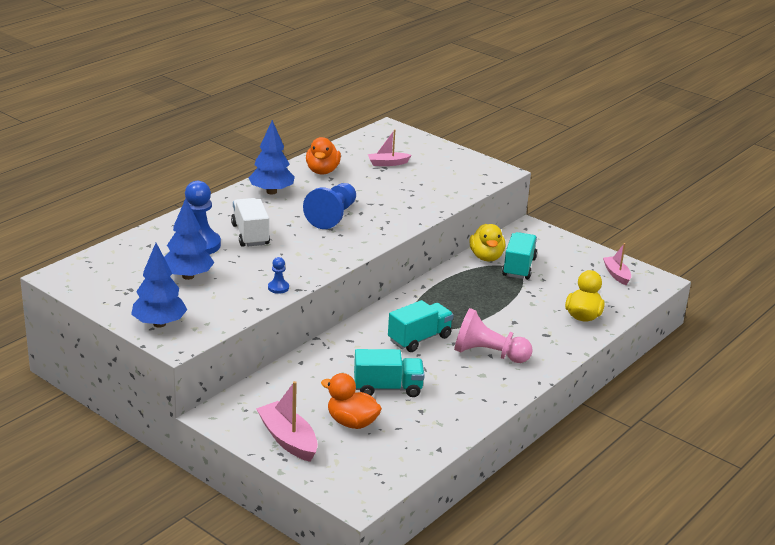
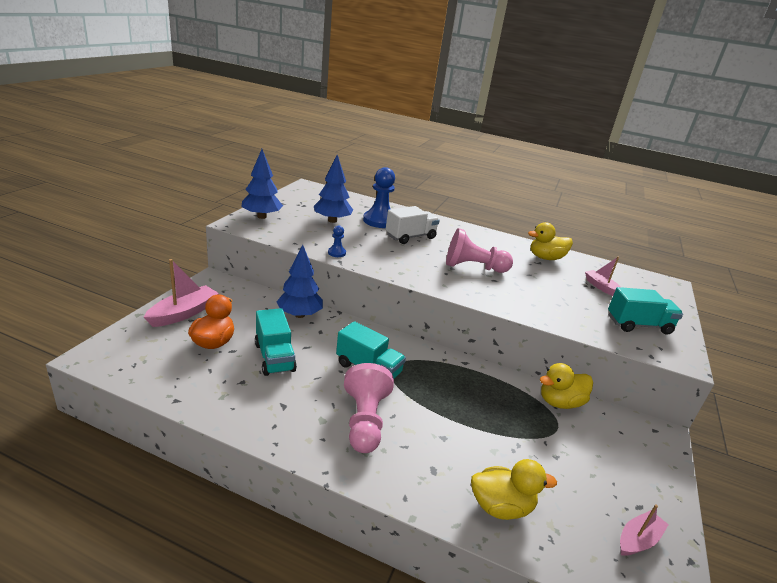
camera: 70 degrees right, 0 degrees up
blue tree [249,120,295,194] -> blue tree moved to [276,245,323,318]
blue pawn [303,183,356,229] -> pink pawn [446,228,513,273]
orange duck [306,137,341,175] -> yellow duck [528,222,573,260]
turquoise truck [502,232,537,279] -> turquoise truck moved to [608,287,683,335]

